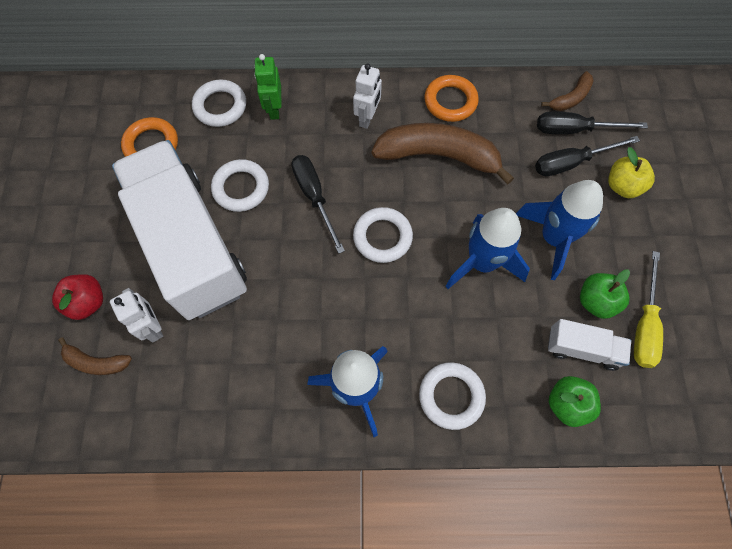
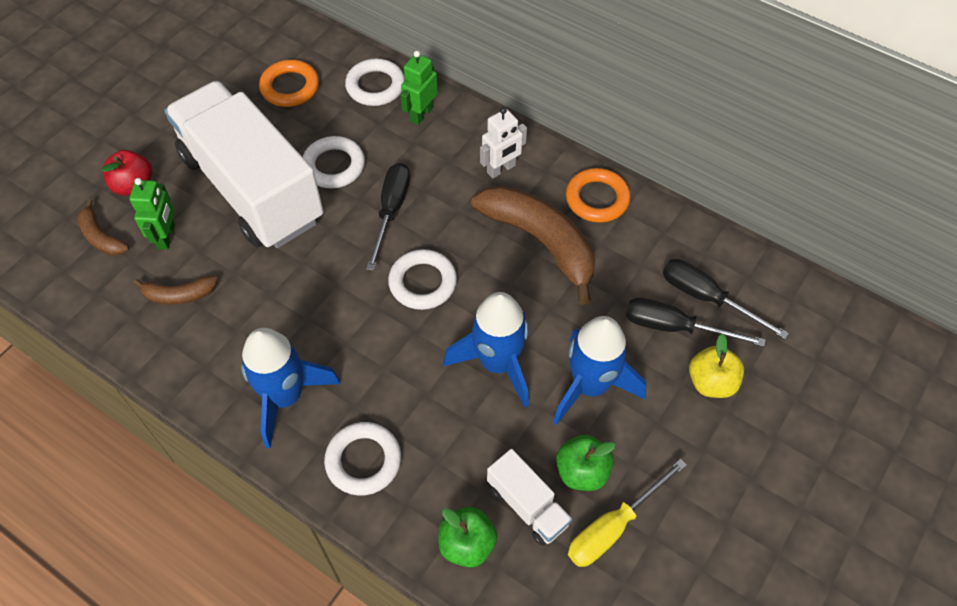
camera: 35 degrees right, 10 degrees down
white robot [110,288,163,343] -> green robot [129,178,175,250]
white truck [112,140,247,320] -> white truck turned 45 degrees counterclockwise [164,81,324,248]
brown banana [541,71,594,111] -> brown banana moved to [133,276,218,305]

